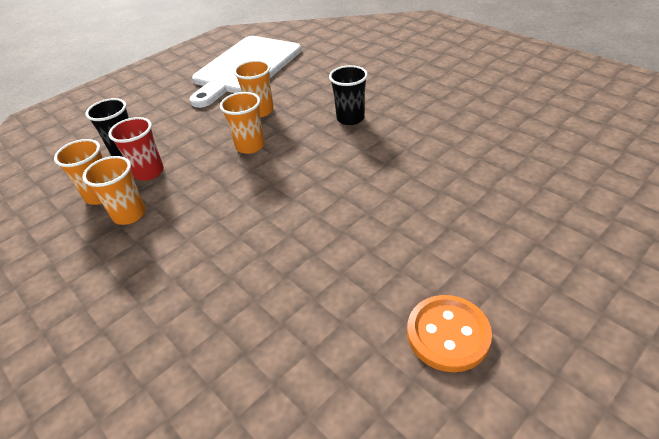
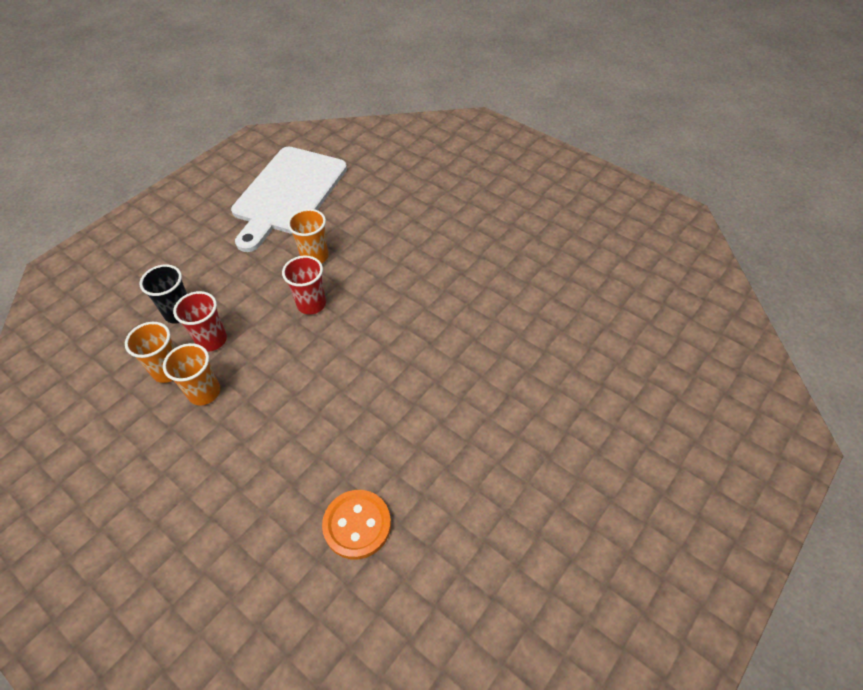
camera: 10 degrees left, 10 degrees up
orange cup [220,92,264,154] -> red cup [282,256,326,315]
black cup [329,65,368,125] -> none
orange button [407,295,492,372] -> orange button moved to [322,490,391,559]

